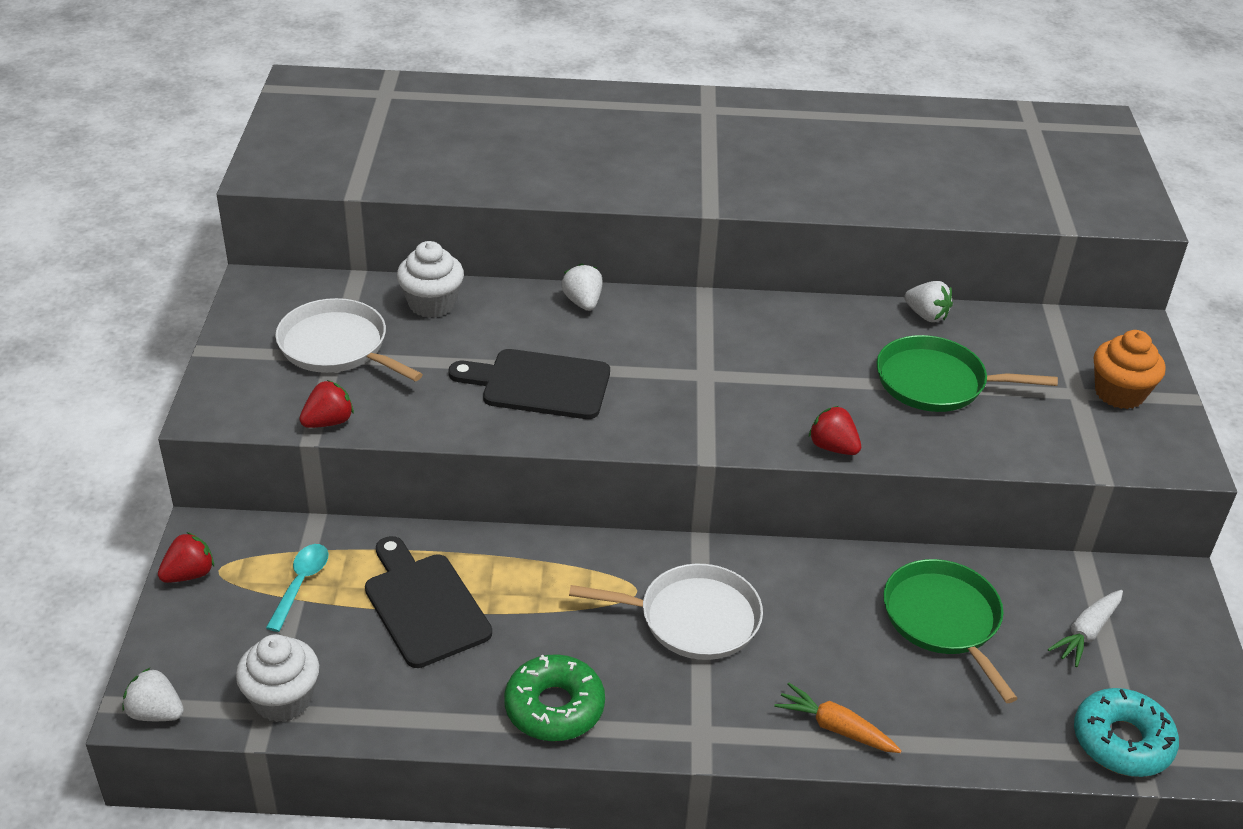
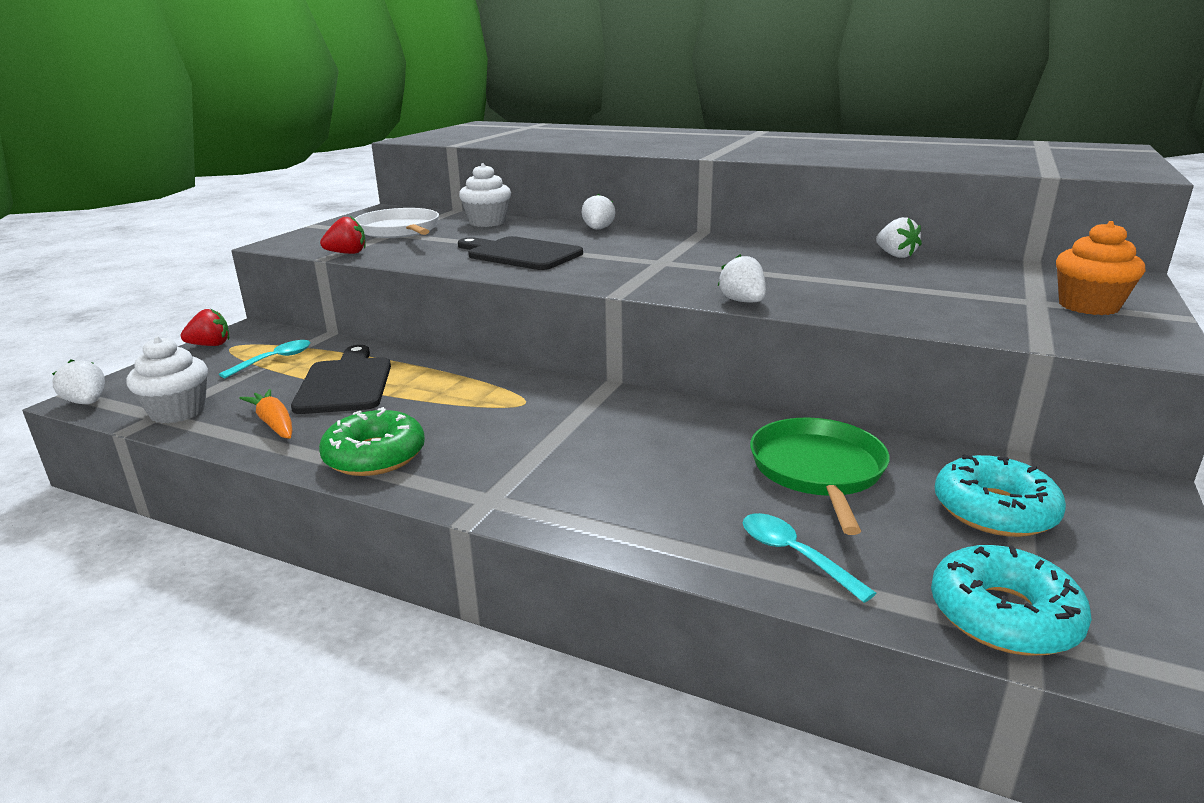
camera: 25 degrees right, 15 degrees down
white pan [569,564,763,660] -> none
orange carrot [774,683,902,753] -> orange carrot moved to [239,389,292,439]
red strawberry [809,406,861,455] -> white strawberry [718,254,766,302]
green pan [876,335,1058,412] -> none
white carrot [1048,590,1123,667] -> turquoise donut [935,454,1066,537]
none -> turquoise spoon [743,513,876,603]

